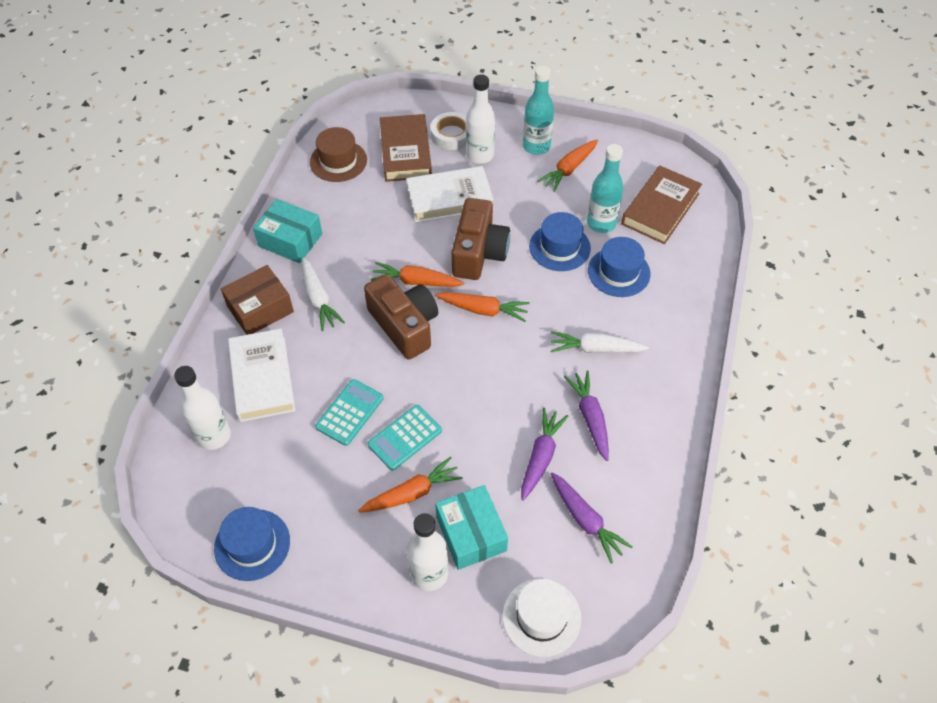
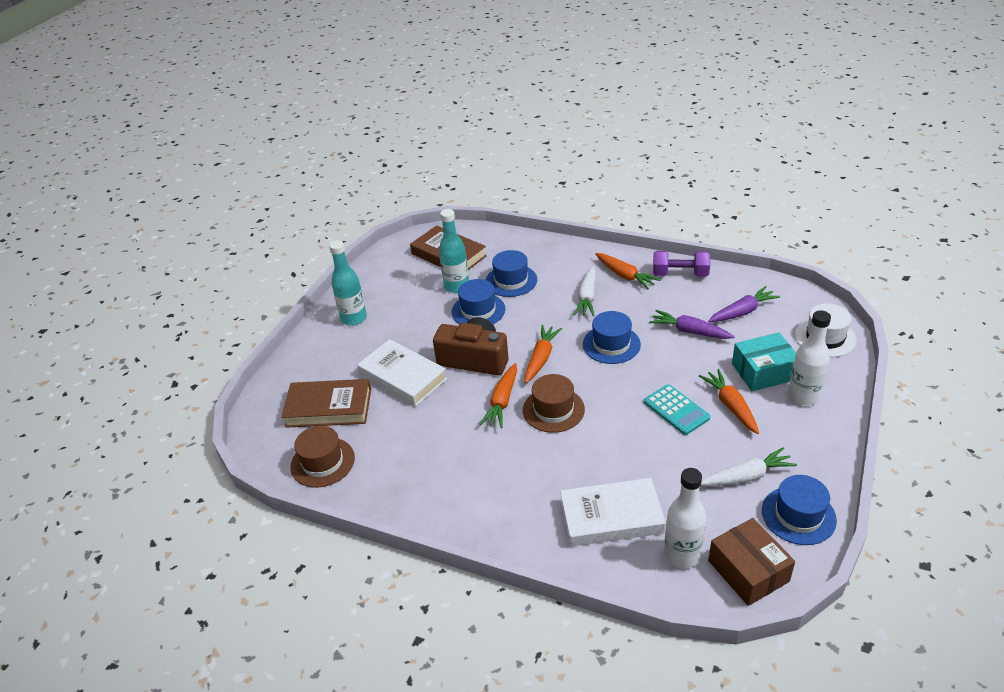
camera: 80 degrees left, 15 degrees down
brown box [221,265,294,335] -> brown box moved to [708,518,795,606]
turquoise box [253,199,322,263] -> none
white carrot [302,258,345,331] -> white carrot moved to [701,447,797,486]
turquoise calculator [315,379,384,446] -> none
brown camera [364,274,438,359] -> brown hat [523,374,585,433]
white book [406,166,494,223] -> white book turned 45 degrees counterclockwise [357,339,447,407]
white tape [431,112,466,150] -> none
white bottle [466,74,495,164] -> none
orange carrot [537,139,598,192] -> orange carrot moved to [595,253,661,290]
purple carrot [564,370,609,461] -> none
none -> blue hat [583,311,641,364]
none -> purple dumbbell [653,251,710,277]

